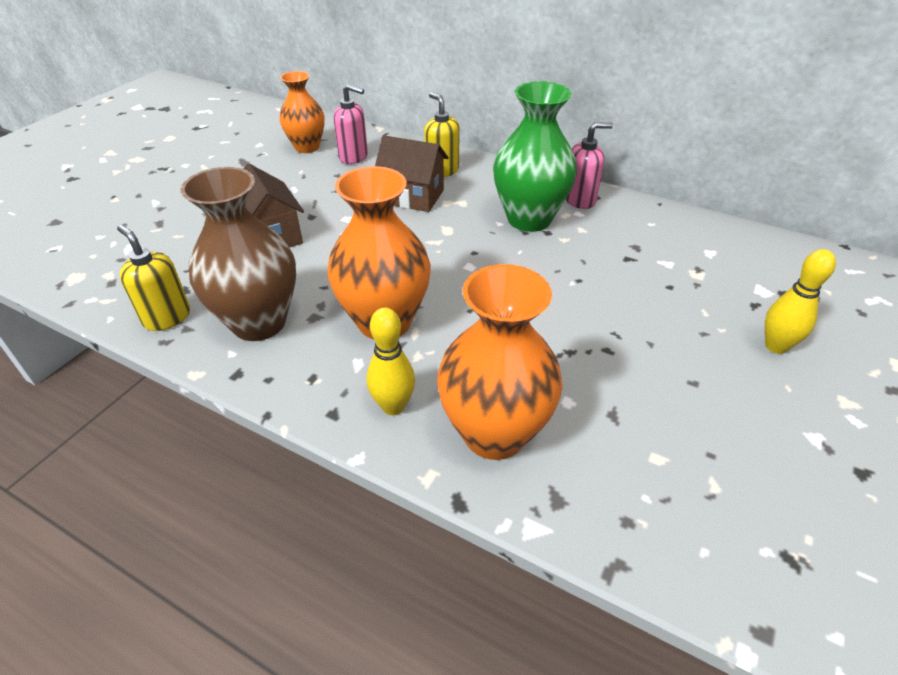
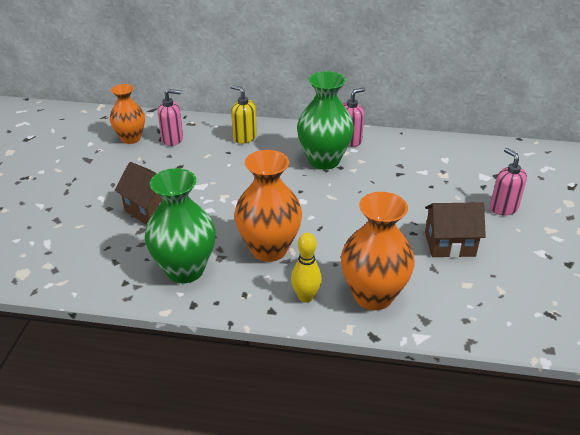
camera: 20 degrees left, 5 degrees down
yellow soap dispenser [117,225,190,331] -> none
brown vase [181,167,296,341] -> green vase [145,168,216,283]
brown house [375,135,449,212] -> brown house moved to [425,202,486,258]
yellow bowling pin [765,249,836,354] -> pink soap dispenser [490,148,527,215]

